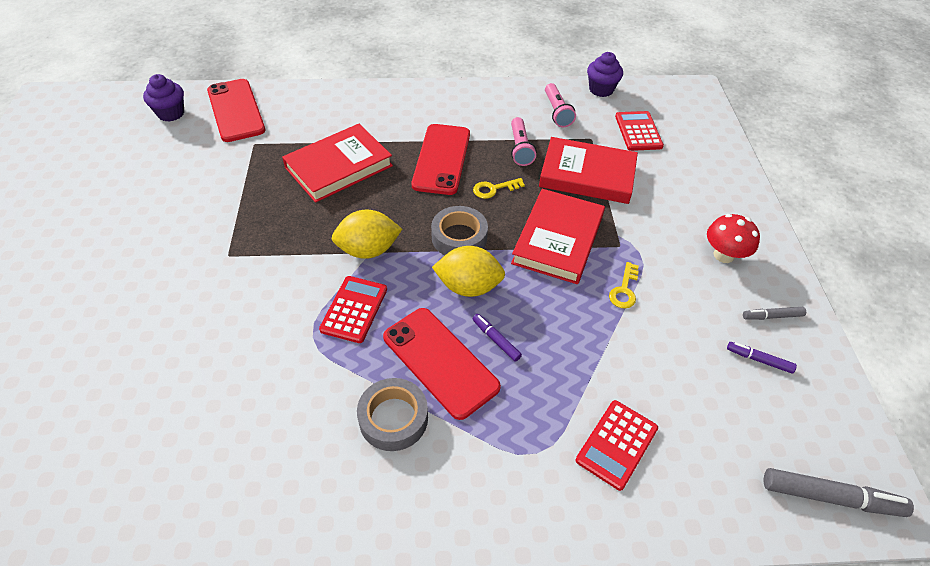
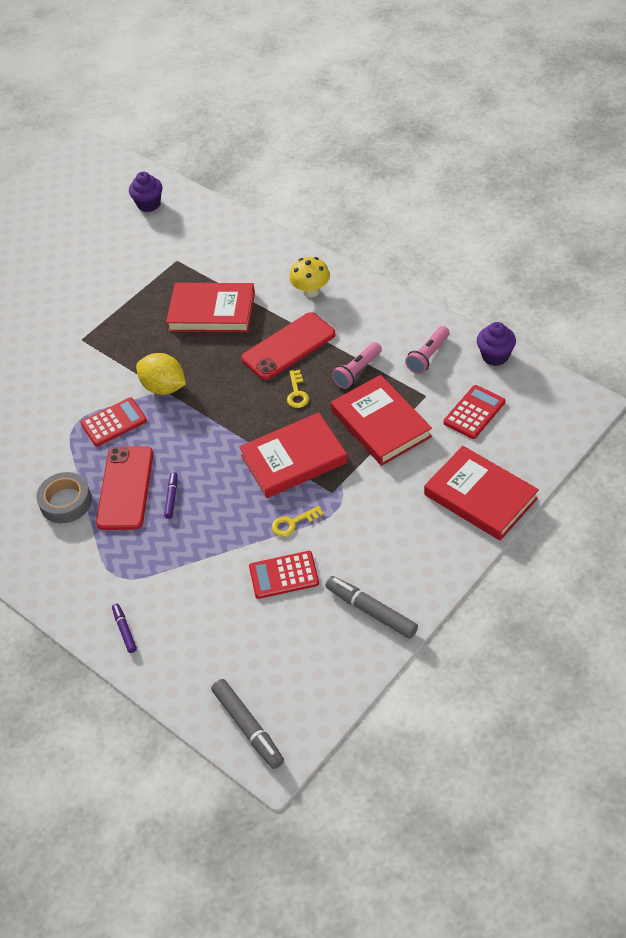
camera: 50 degrees right, 0 degrees up
red phone [207,79,265,142] -> none
grey tape [431,206,488,255] -> none
yellow lemon [432,246,505,297] -> none
yellow key [473,178,525,199] -> yellow key turned 120 degrees counterclockwise [287,370,309,408]
red calculator [576,400,658,491] -> red calculator moved to [249,551,319,599]
red mushroom [707,214,760,263] -> none
purple marker [727,342,797,374] -> purple marker moved to [112,604,137,653]
grey marker [743,307,806,320] -> grey marker [326,576,418,639], size x1.80
none -> yellow mushroom [289,257,330,297]
none -> red book [424,446,539,541]

